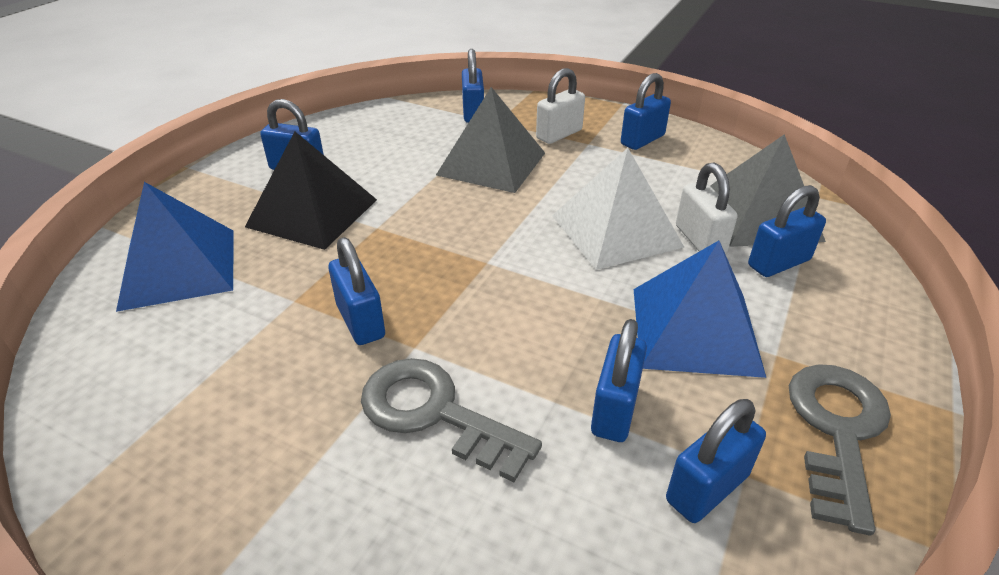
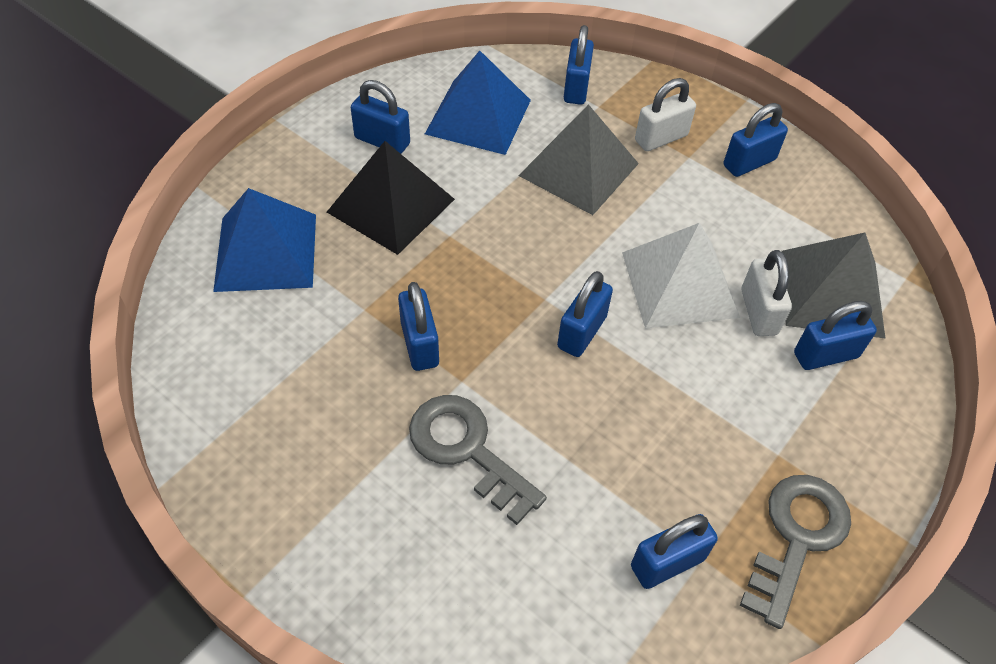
camera: 10 degrees right, 15 degrees up
blue padlock [591,319,647,442] -> blue padlock moved to [557,271,613,357]
blue pyramid [634,241,766,378] -> blue pyramid moved to [425,51,531,155]

